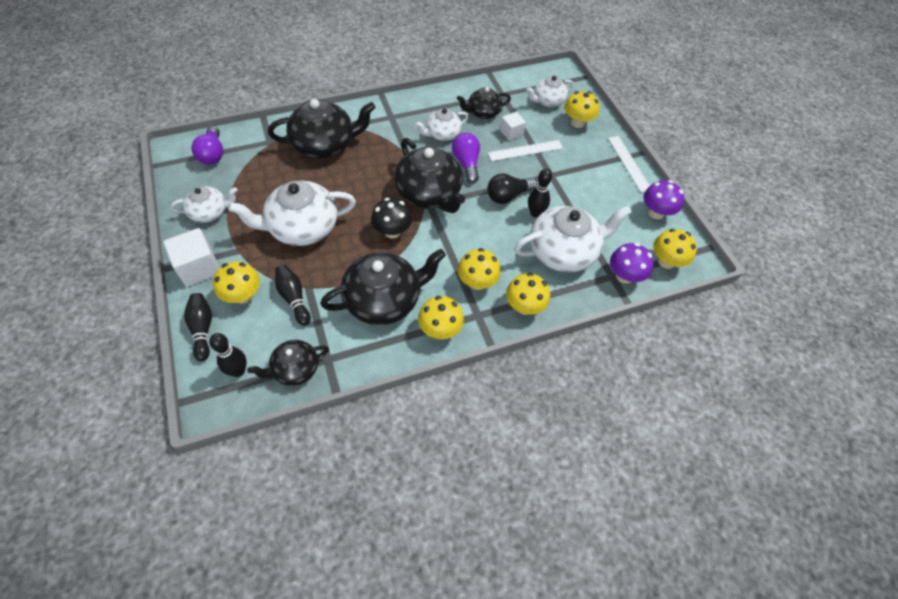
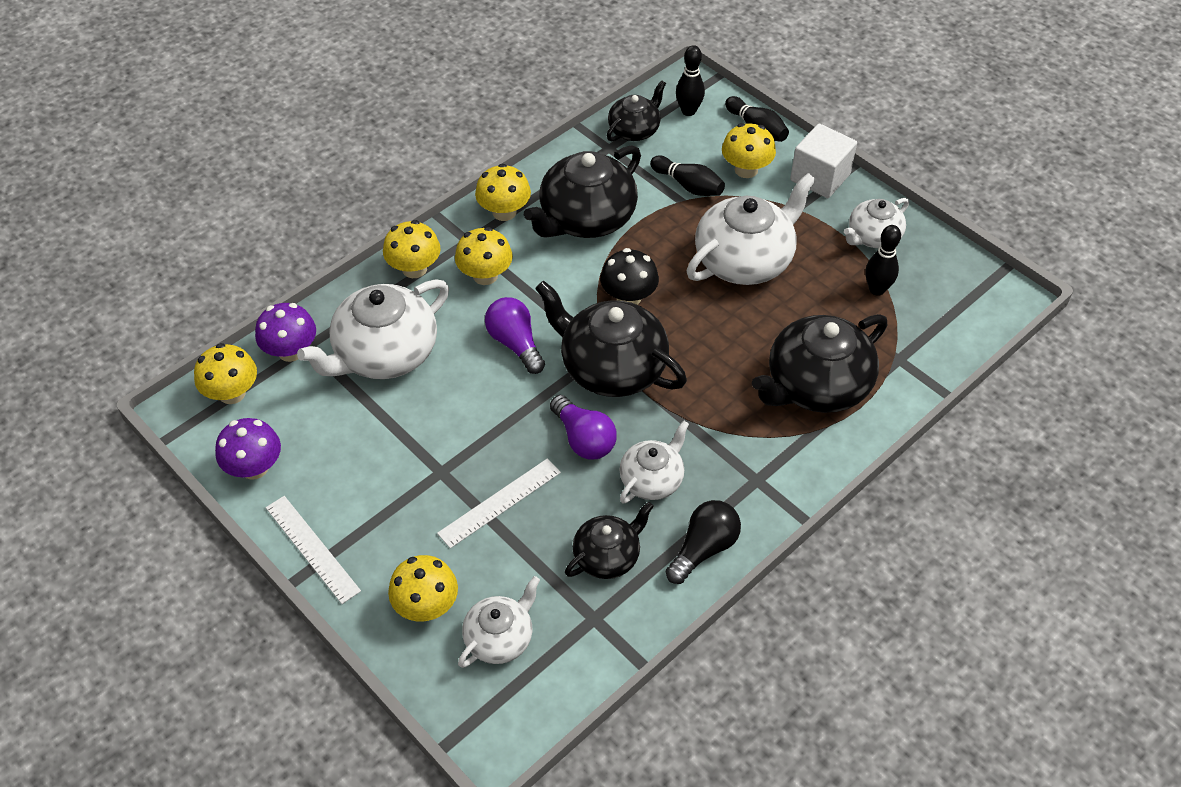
camera: 160 degrees right, 5 degrees down
purple light bulb [191,126,223,165] -> purple light bulb moved to [485,297,545,374]
black light bulb [487,173,537,204] -> black light bulb moved to [666,500,741,584]
white cube [500,112,526,141] -> none
black bowling pin [528,169,552,218] -> black bowling pin moved to [865,225,901,296]

